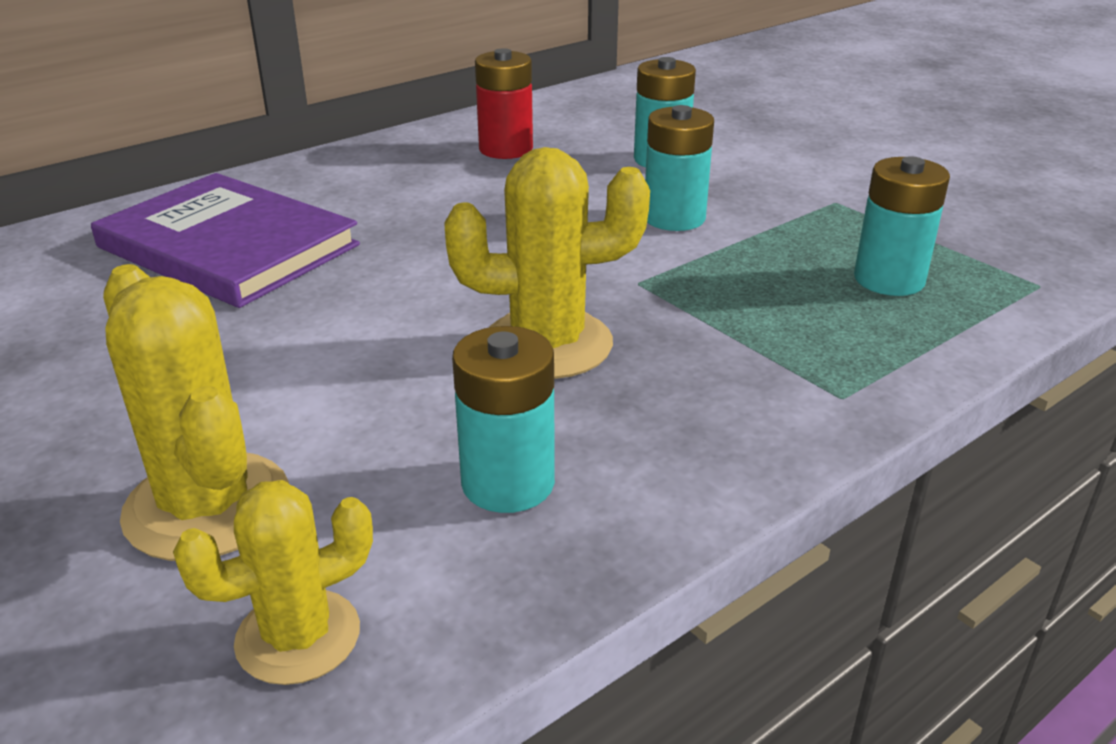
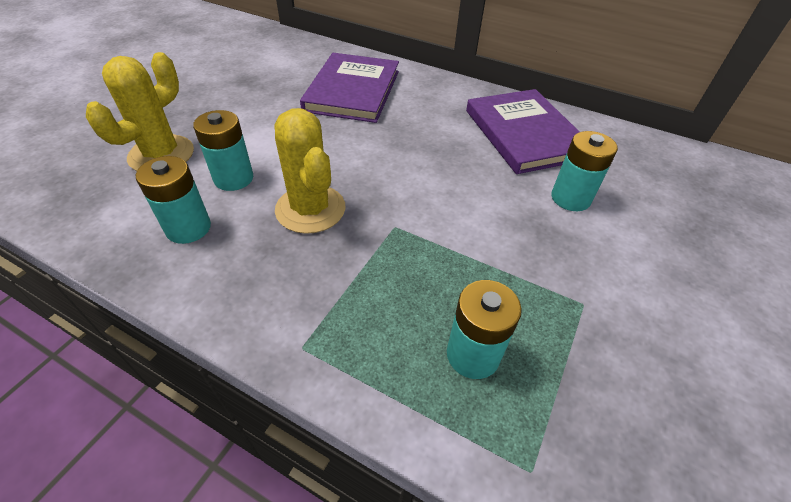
camera: 65 degrees right, 15 degrees up
yellow cactus [173,480,373,685] -> none
red battery [475,48,533,159] -> purple book [466,89,579,174]
turquoise battery [645,105,714,231] -> turquoise battery moved to [193,110,253,191]

